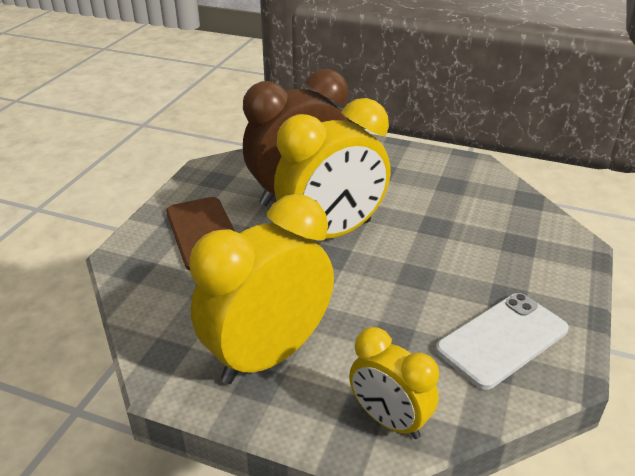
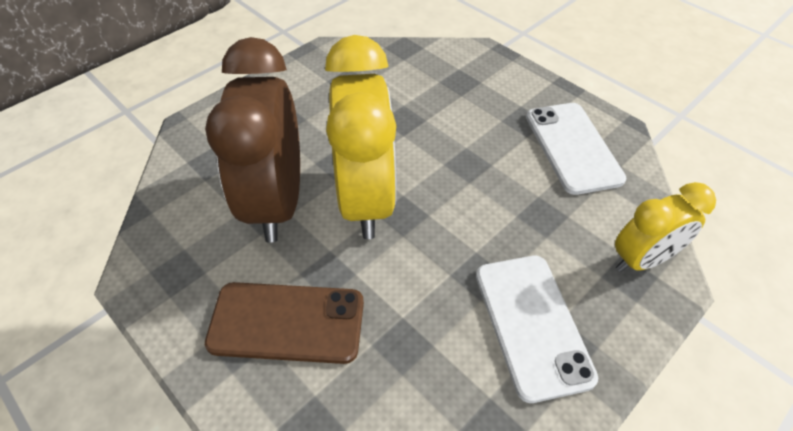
camera: 65 degrees left, 15 degrees up
yellow clock [189,194,334,384] -> white phone [476,256,598,403]

